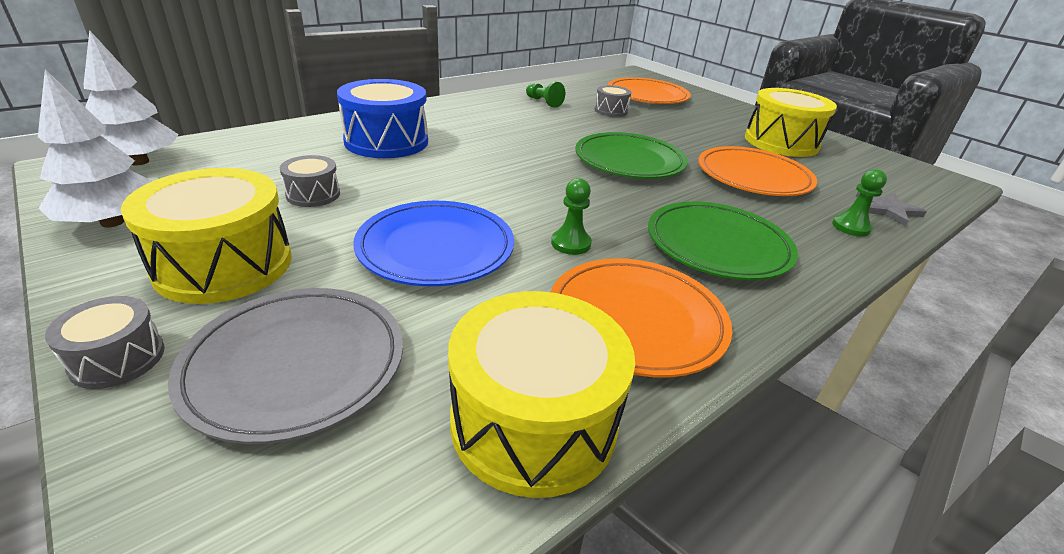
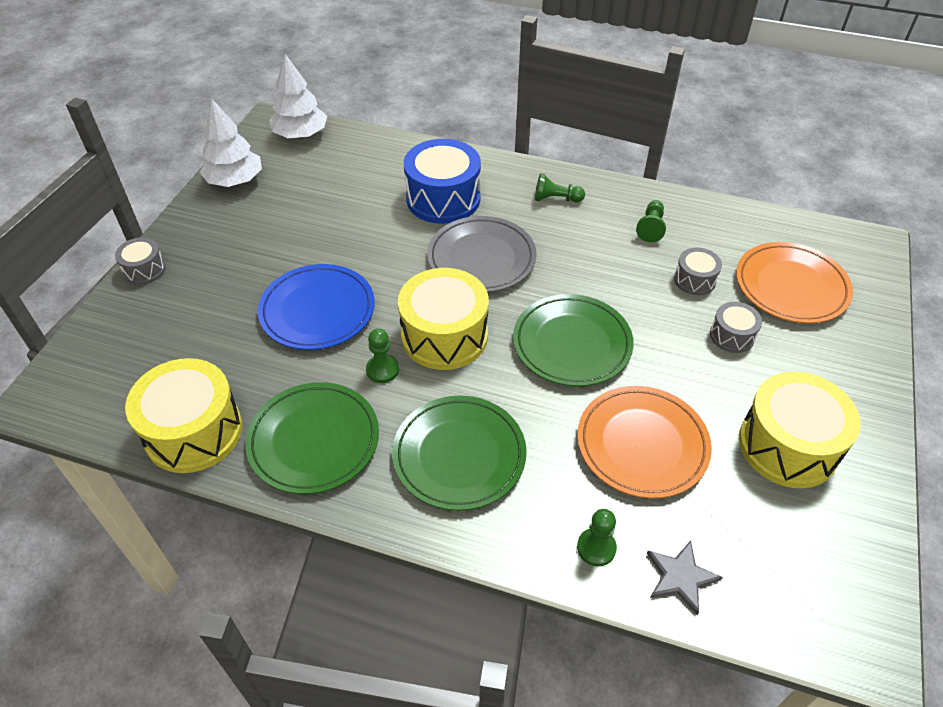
camera: 60 degrees right, 15 degrees up
yellow drum [121,168,292,304] -> yellow drum moved to [398,268,489,370]
grey plate [168,288,403,444] -> grey plate moved to [427,216,537,292]
grey drum [279,155,340,207] -> grey drum moved to [710,302,762,353]
orange plate [551,258,732,377] -> green plate [245,382,379,494]
none -> green pawn [535,173,585,202]

